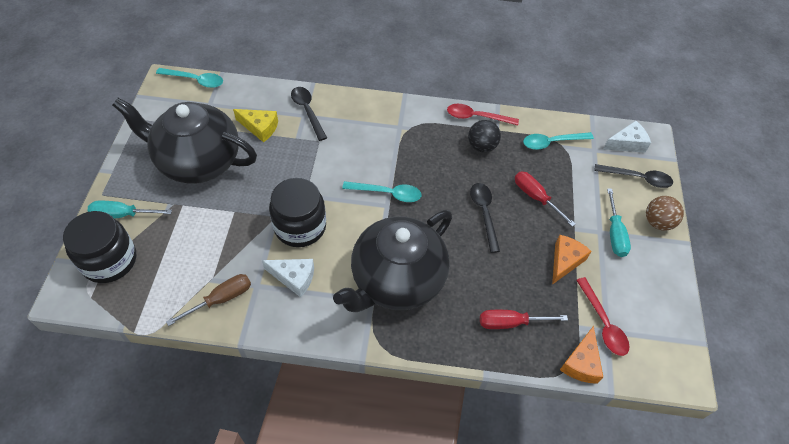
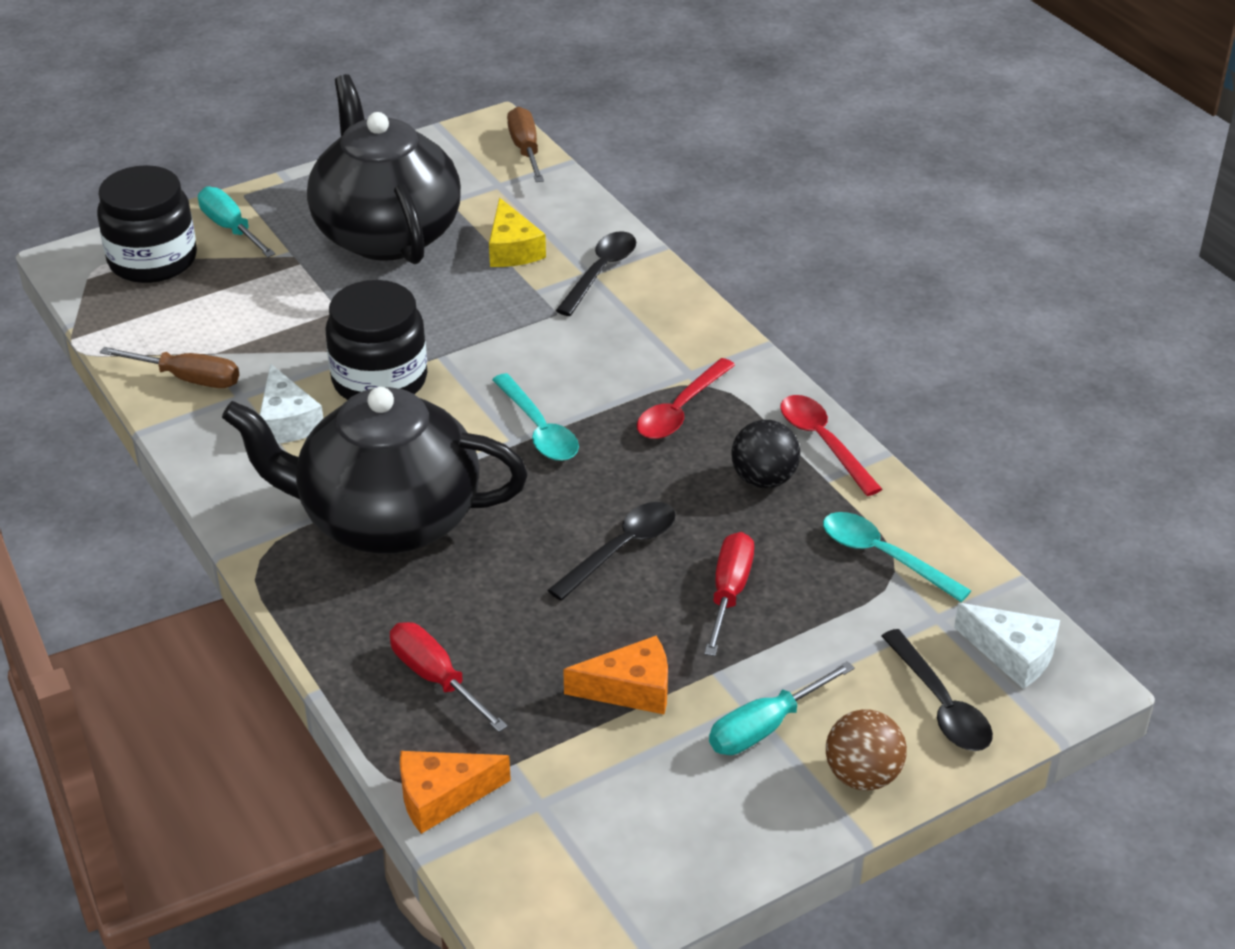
camera: 55 degrees right, 15 degrees down
turquoise spoon [156,68,223,88] -> brown screwdriver [507,107,544,182]
red spoon [576,277,630,356] -> red spoon moved to [637,358,735,439]

